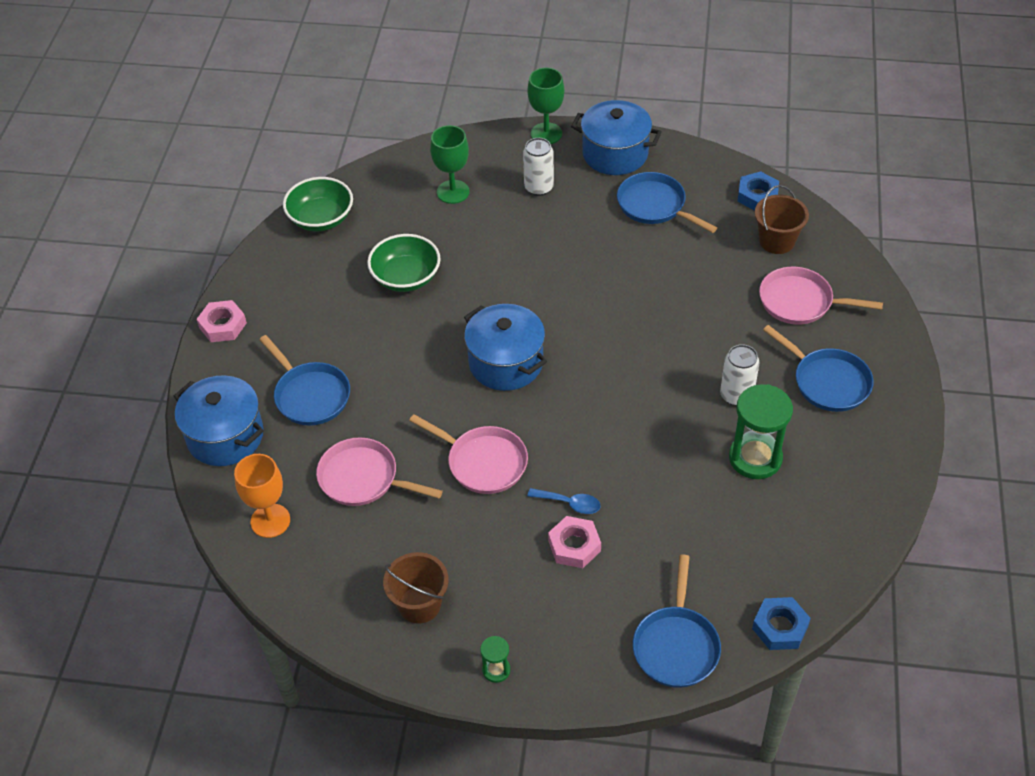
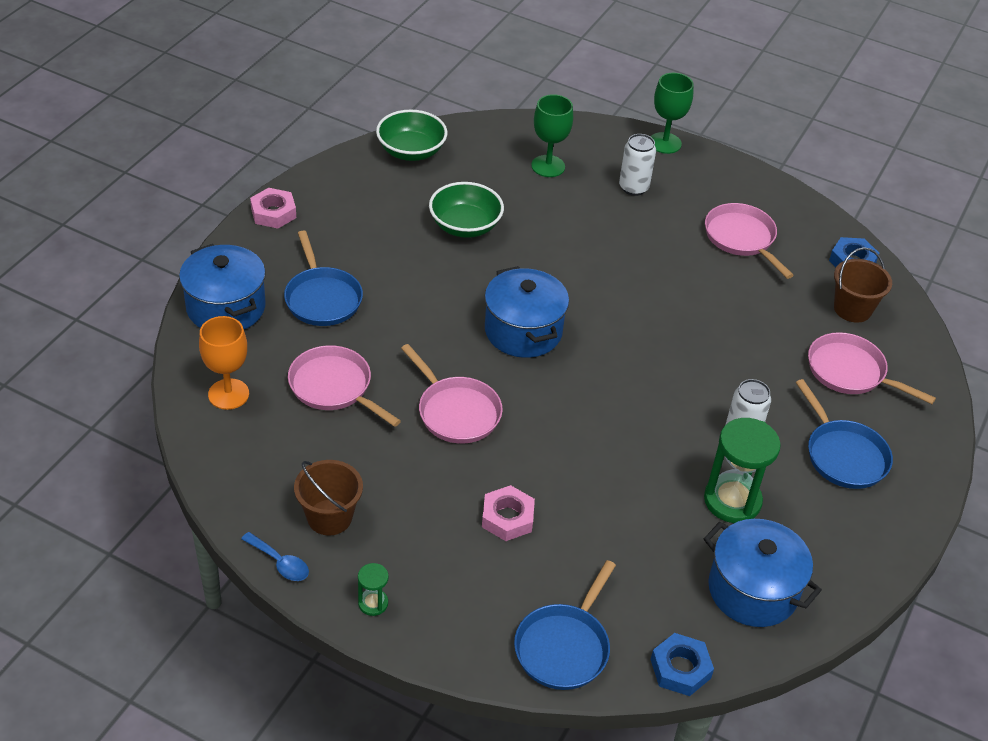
camera: 15 degrees right, 5 degrees down
blue spoon [527,488,601,514] -> blue spoon moved to [241,532,309,581]
blue pot [571,100,662,175] -> blue pot moved to [703,519,822,627]
blue pan [617,172,717,233] -> pink pan [705,203,794,279]

